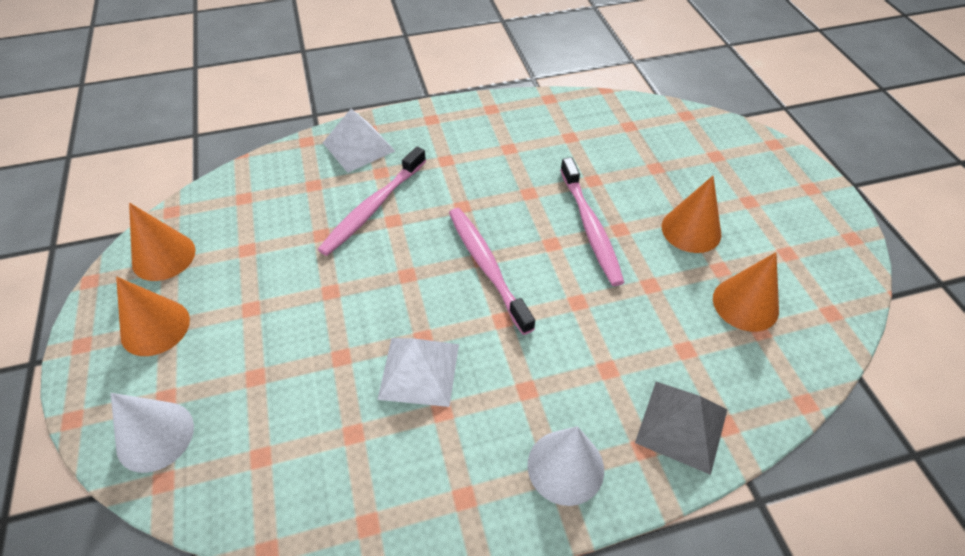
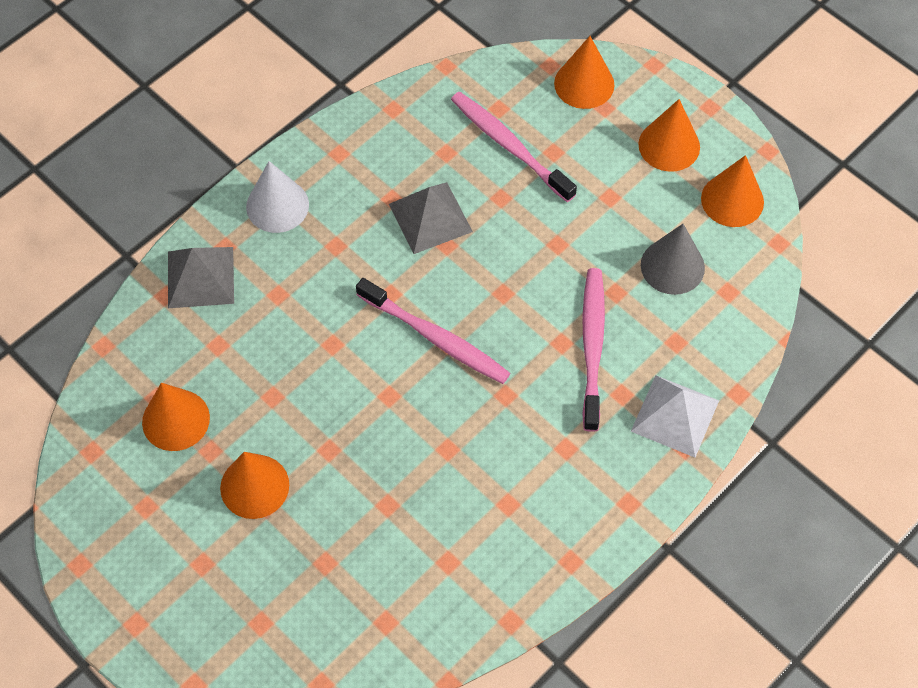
camera: 150 degrees right, 10 degrees up
white cone [111,393,194,473] -> orange cone [554,36,614,109]
white pyramid [377,338,459,407] -> grey pyramid [389,182,473,254]
pink toothbrush [560,157,624,286] -> pink toothbrush moved to [451,92,577,202]
none -> grey cone [641,224,705,295]

